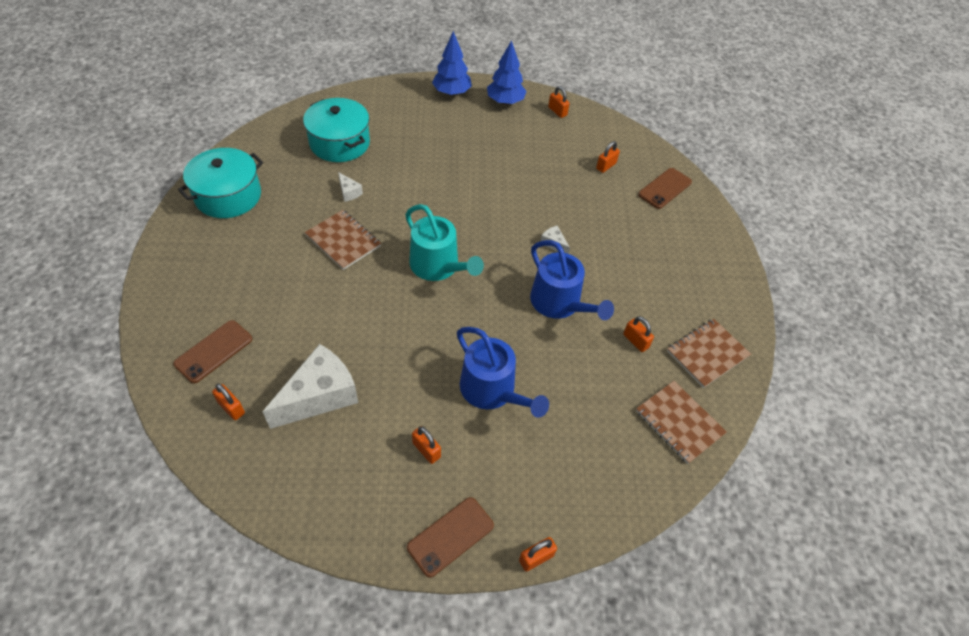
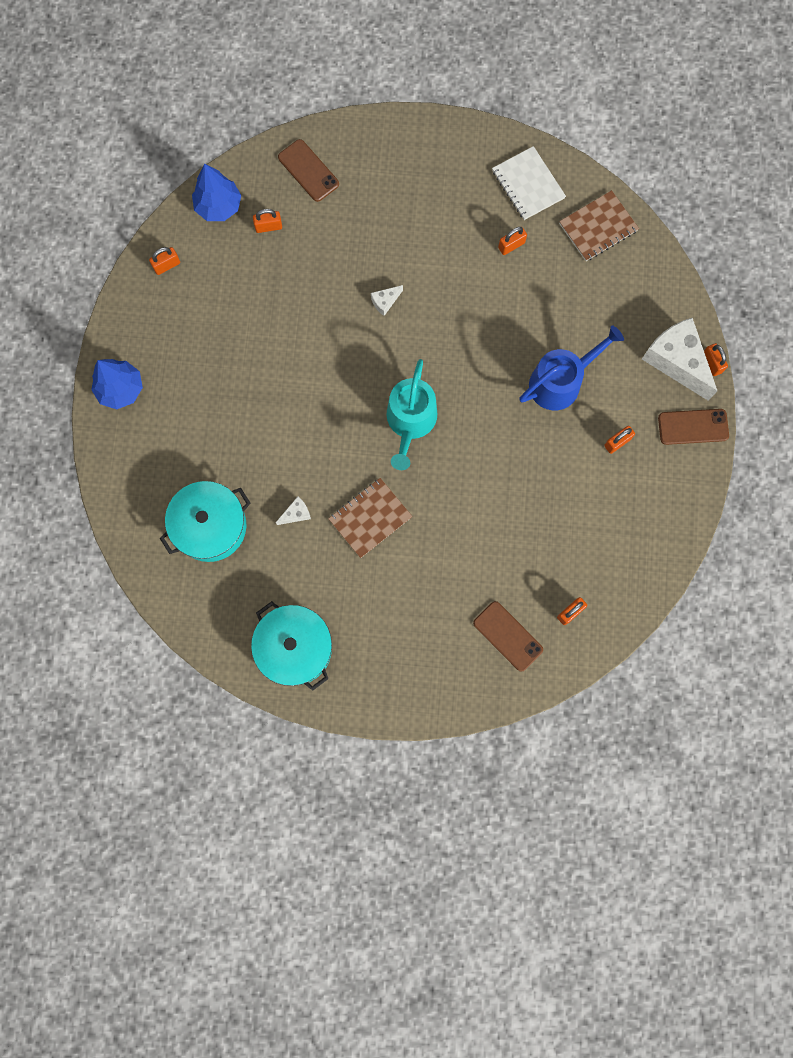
camera: 80 degrees left, 25 degrees up
white cheese [262,344,358,429] -> white cheese moved to [642,318,717,401]
turquoise watering can [405,204,484,281] -> turquoise watering can turned 135 degrees clockwise [387,359,437,470]
brown phone [407,497,494,578] -> brown phone turned 60 degrees counterclockwise [658,409,729,445]
blue tree [487,40,527,105] -> blue tree moved to [192,164,242,221]
blue watering can [530,240,614,320] -> none
orange padlock [596,141,620,173] -> orange padlock turned 60 degrees counterclockwise [253,209,282,233]
brown notebook [667,319,751,388] -> white notebook [492,146,566,220]

